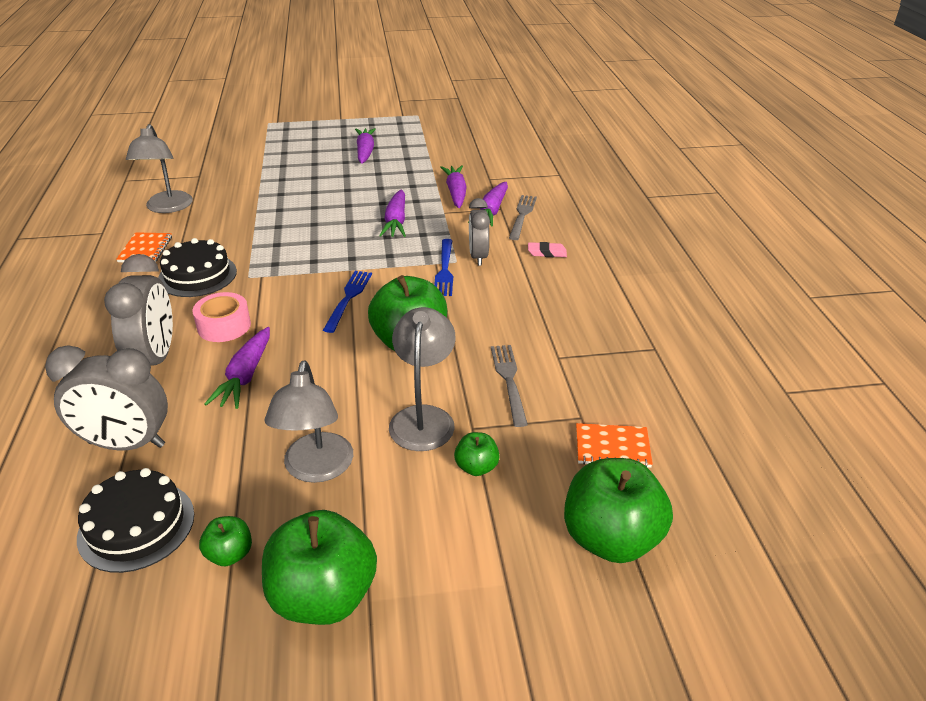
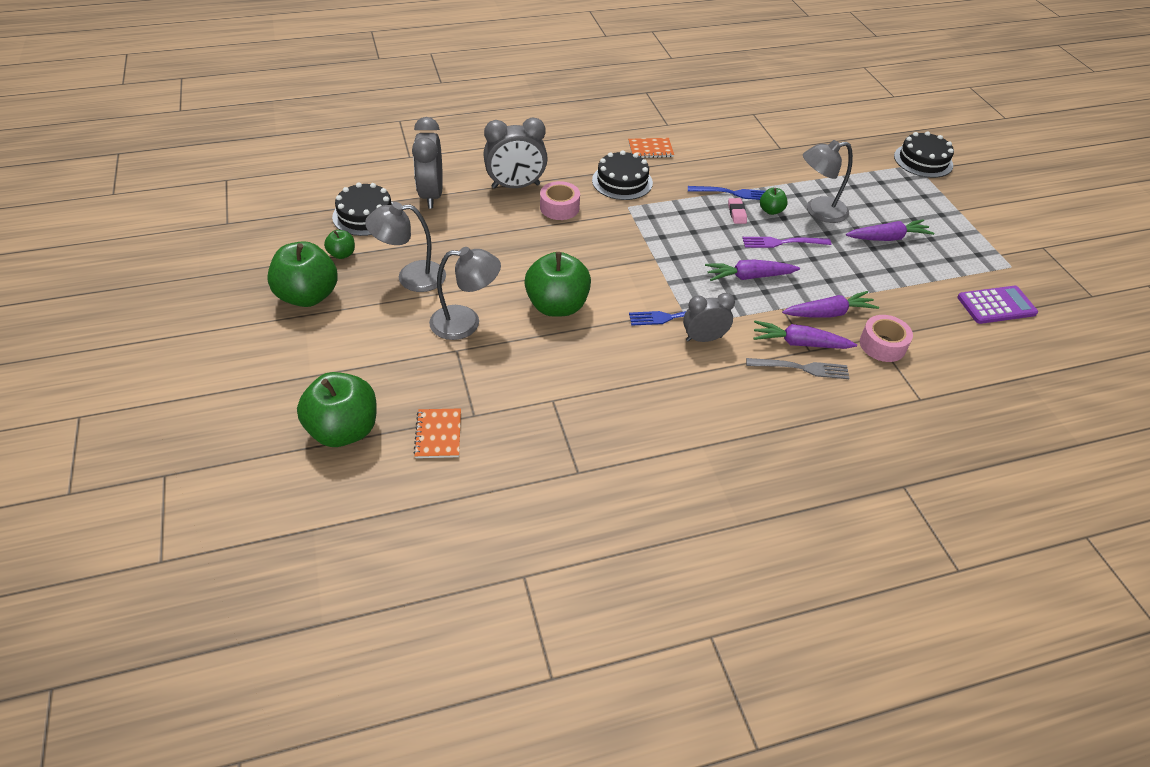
camera: 80 degrees right, 10 degrees up
grey lamp [126,124,193,213] -> grey lamp moved to [803,140,853,223]
purple carrot [204,327,270,409] -> none
blue fork [323,271,372,333] -> blue fork moved to [688,186,765,200]
green apple [454,432,500,476] -> green apple moved to [760,188,788,215]
grey fork [491,345,528,427] -> none
pink eraser [528,242,567,257] -> pink eraser moved to [728,198,747,224]
none -> purple fork [742,237,831,248]
none -> pink tape [860,315,913,362]
none -> black cake [894,131,954,178]
none -> purple calculator [957,286,1038,324]

